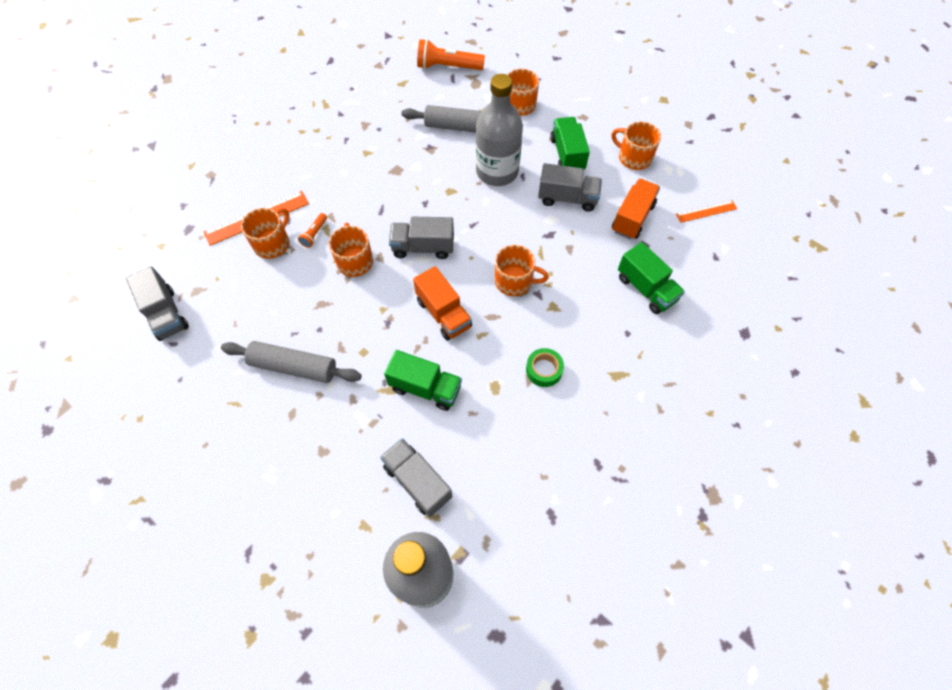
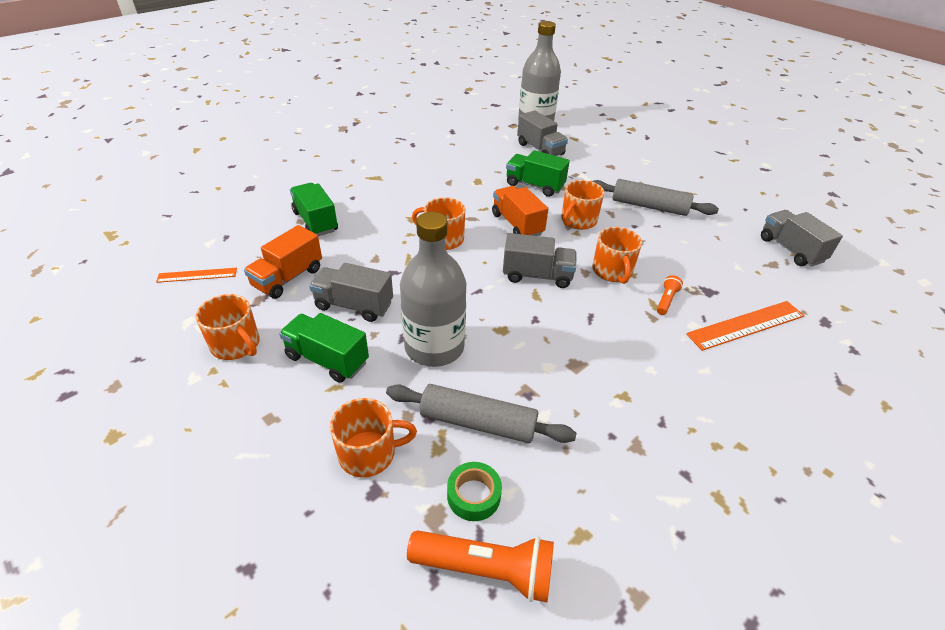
camera: 175 degrees left, 20 degrees down
orange mug [241,208,289,259] -> orange mug moved to [561,180,604,230]
green tape [526,348,564,387] -> green tape moved to [447,462,502,521]
green truck [550,117,590,169] -> green truck turned 120 degrees clockwise [279,313,369,383]

